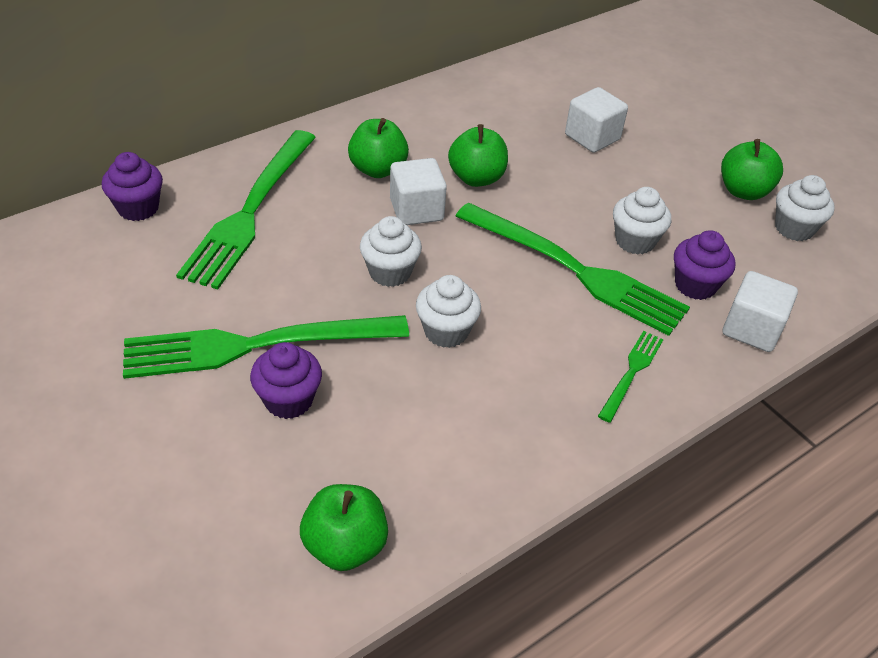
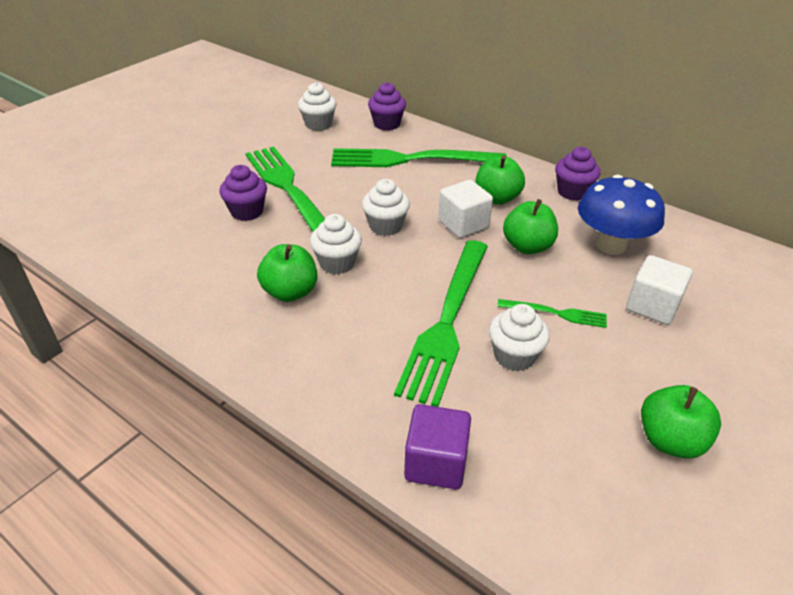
camera: 75 degrees right, 5 degrees down
green apple [300,484,388,571] -> green apple moved to [257,244,317,302]
green fork [598,331,664,423] -> green fork moved to [497,299,607,328]
purple cupcake [674,230,735,300] -> purple cupcake moved to [555,147,600,201]
white cube [723,271,798,352] -> purple cube [404,404,471,489]
white cupcake [775,175,835,241] -> white cupcake moved to [298,82,336,131]
none -> blue mushroom [578,175,665,255]

